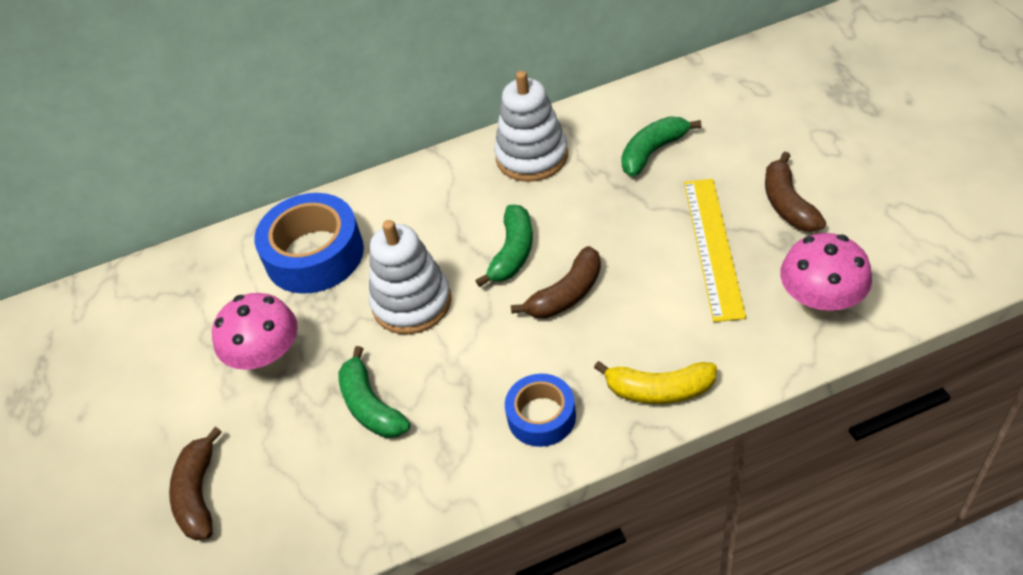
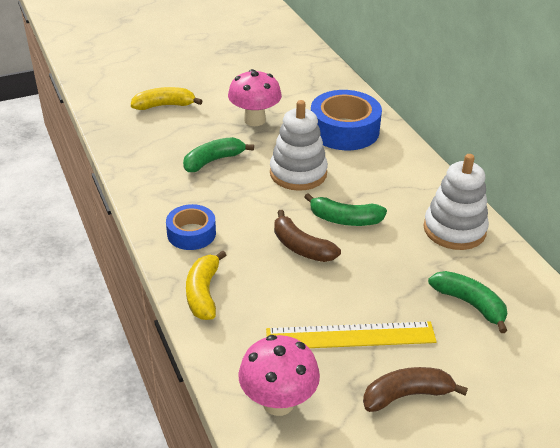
camera: 80 degrees right, 10 degrees down
brown banana [169,427,222,541] -> yellow banana [131,87,202,110]

